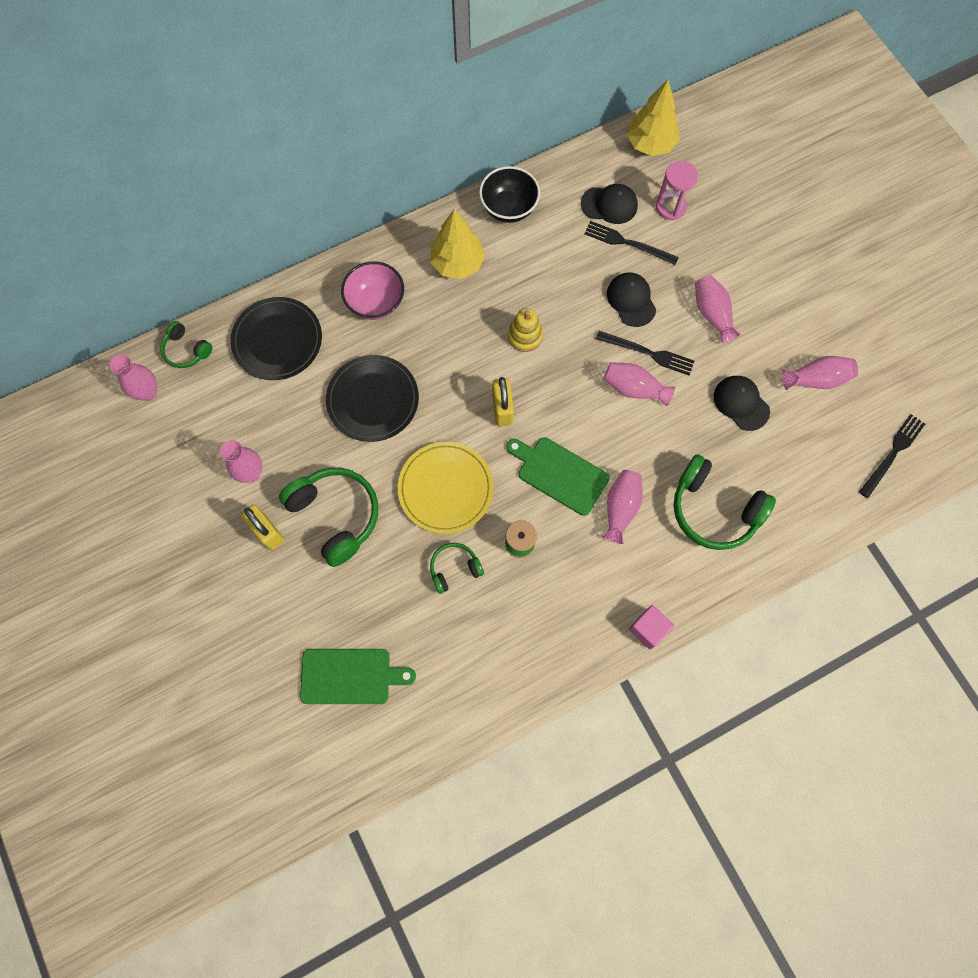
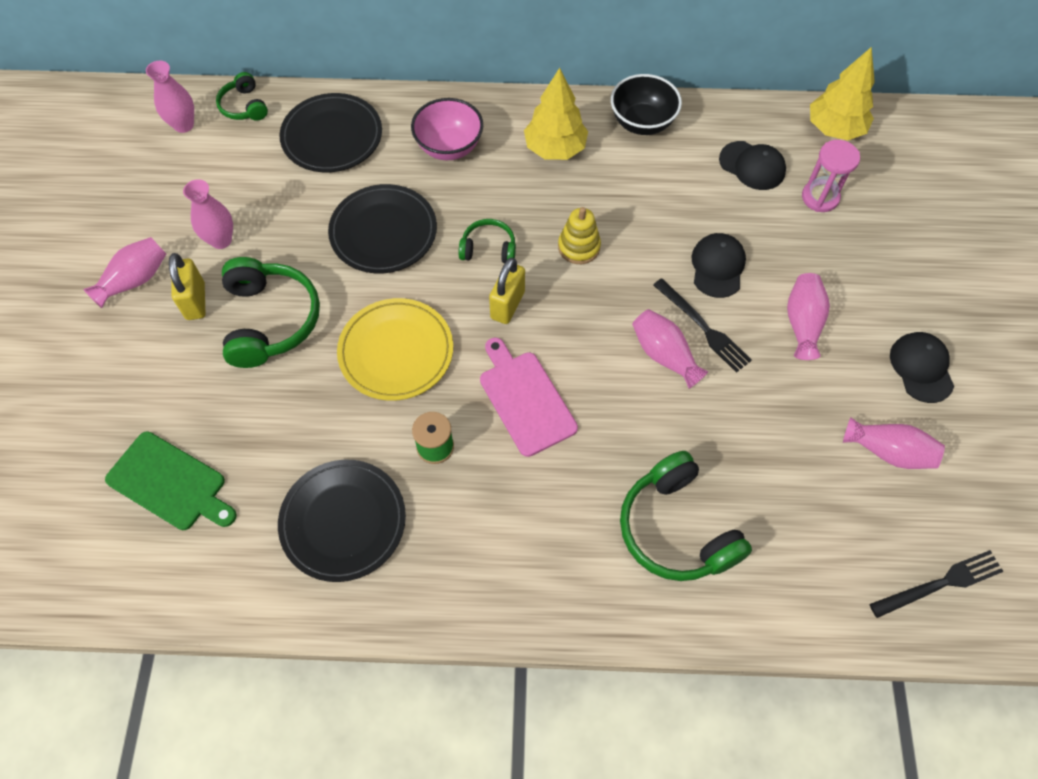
camera: 30 degrees right, 10 degrees down
green headphones [430,543,484,594] -> green headphones moved to [459,219,516,264]
green cutting board [506,437,610,516] -> pink cutting board [480,337,578,457]
black fork [584,221,679,265] -> none
pink vase [603,470,643,544] -> pink vase moved to [83,237,166,308]
pink cube [629,605,675,650] -> none
black cap [714,376,770,431] -> black cap moved to [890,332,954,403]
none -> black plate [278,460,406,582]

